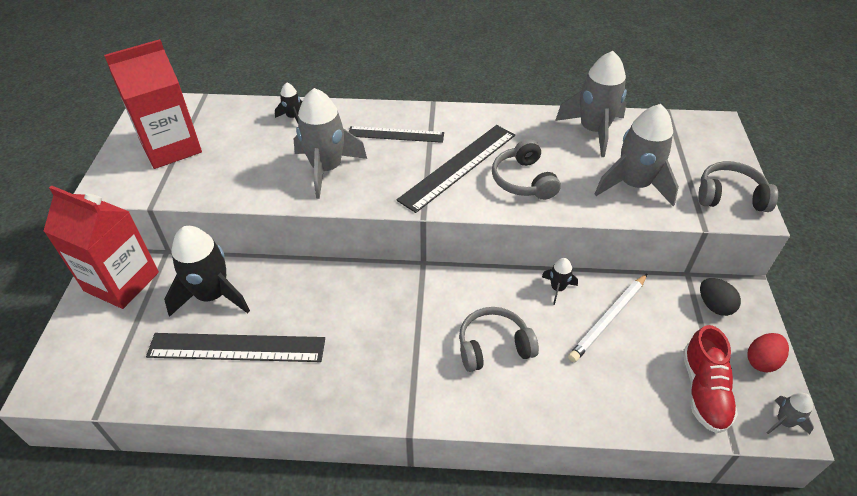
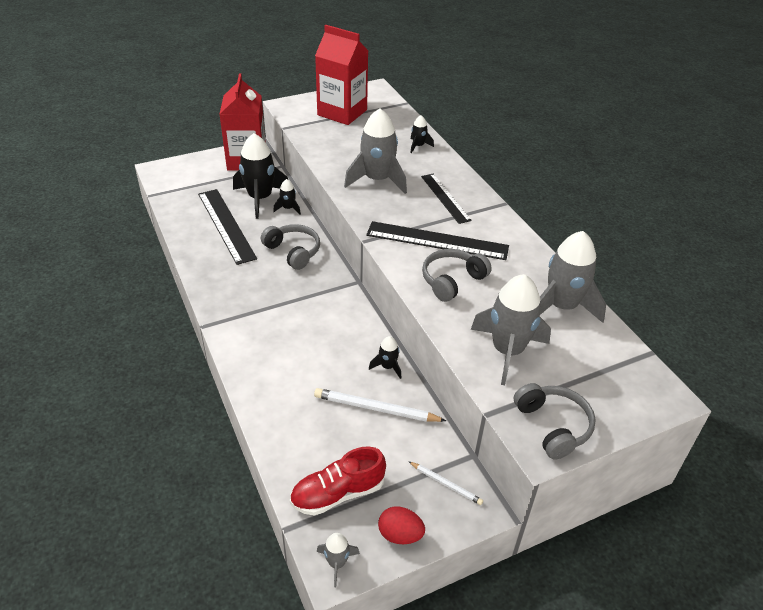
camera: 60 degrees right, 5 degrees down
grey headphones [459,307,539,372] -> grey headphones moved to [261,224,320,270]
black egg [700,278,741,316] -> white pencil [408,461,483,505]
none -> black rocket [273,179,301,214]

